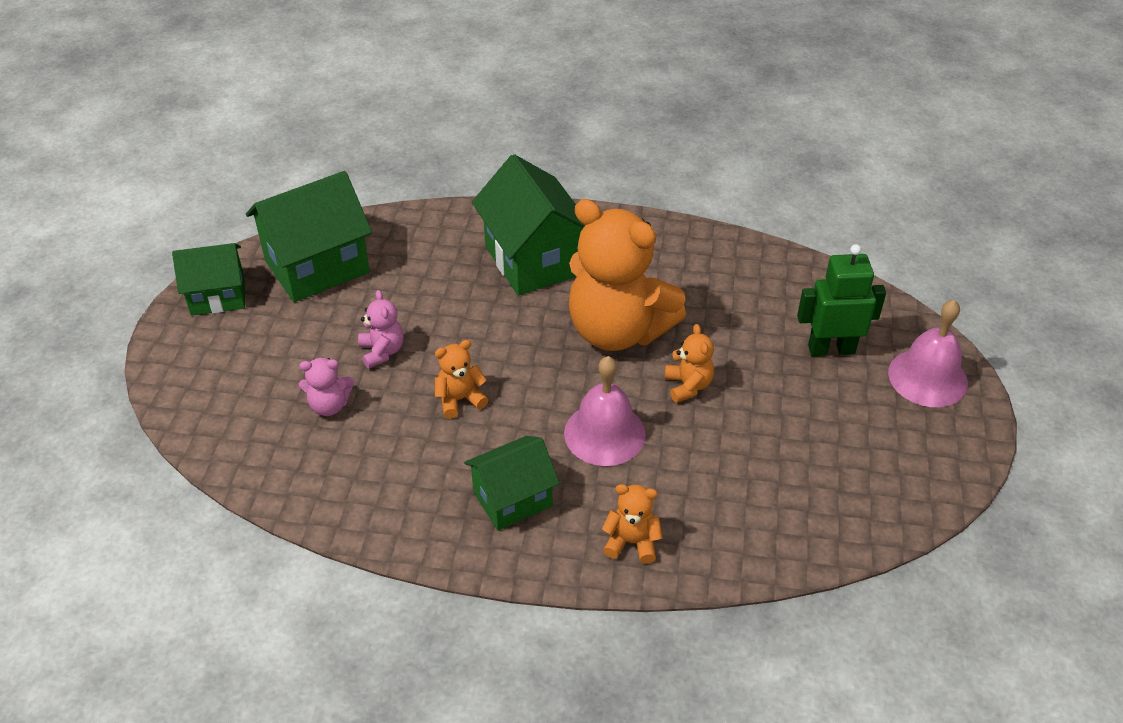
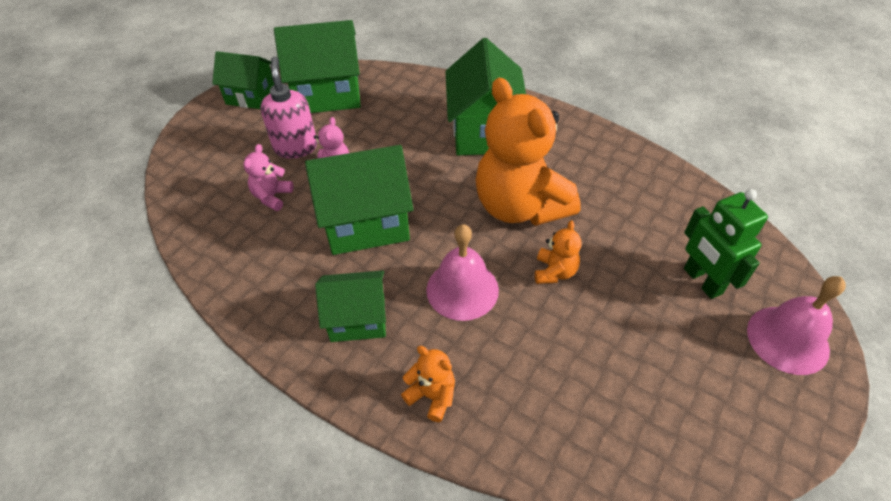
camera: 25 degrees right, 5 degrees up
pink teddy bear [299,358,354,416] -> pink teddy bear turned 90 degrees clockwise [244,144,293,211]
orange teddy bear [435,340,488,419] -> green house [305,145,413,255]
green robot [797,244,886,356] -> green robot turned 135 degrees counterclockwise [684,189,768,299]
none -> pink soap dispenser [260,56,317,159]

